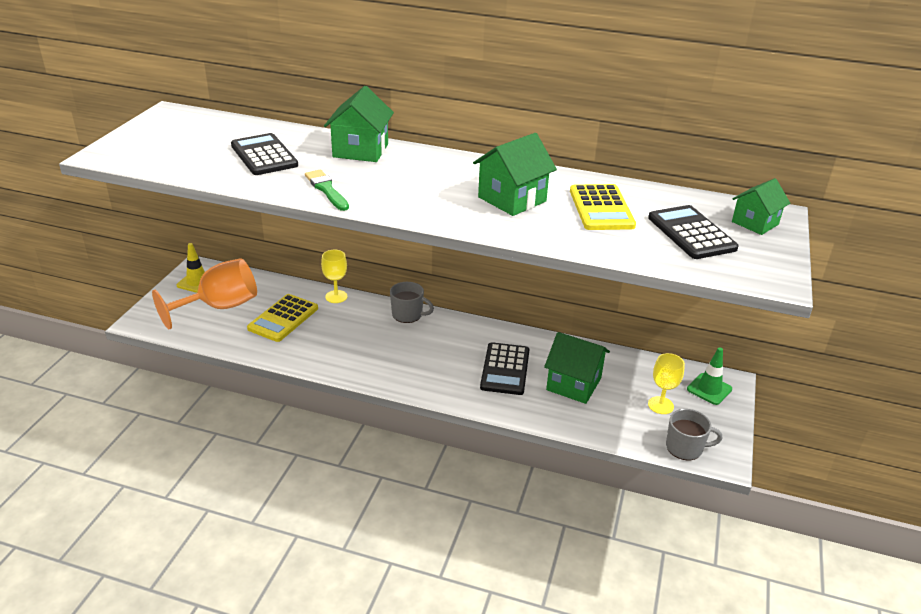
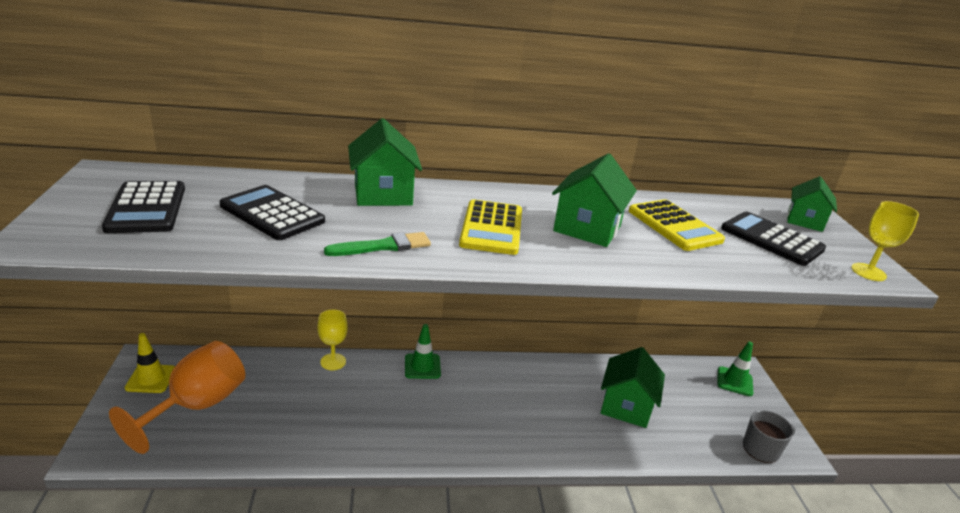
camera: 25 degrees left, 5 degrees down
yellow calculator [247,294,318,342] -> yellow calculator moved to [459,199,522,255]
green brush [305,169,349,211] -> green brush turned 120 degrees clockwise [324,232,431,256]
grey mug [390,282,434,323] -> green traffic cone [405,324,441,379]
black calculator [480,342,530,395] -> black calculator moved to [102,181,185,233]
green house [544,332,610,404] -> green house turned 75 degrees counterclockwise [600,347,665,428]
yellow goblet [648,353,685,414] -> yellow goblet moved to [851,201,919,281]

